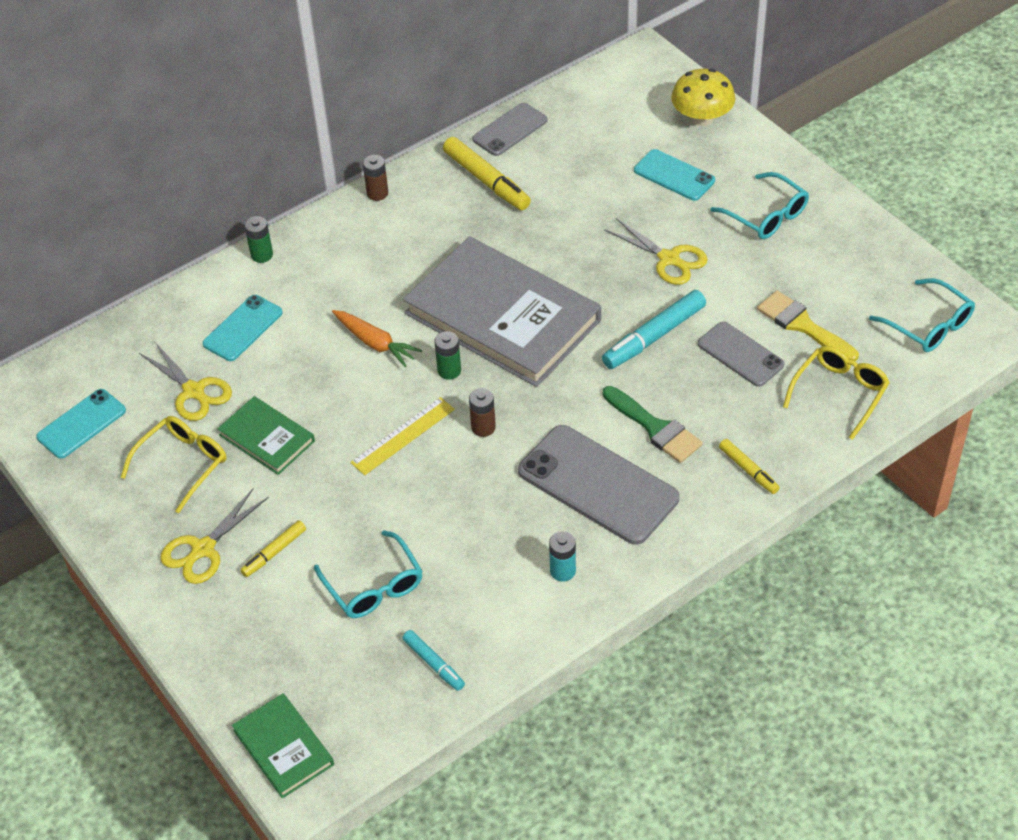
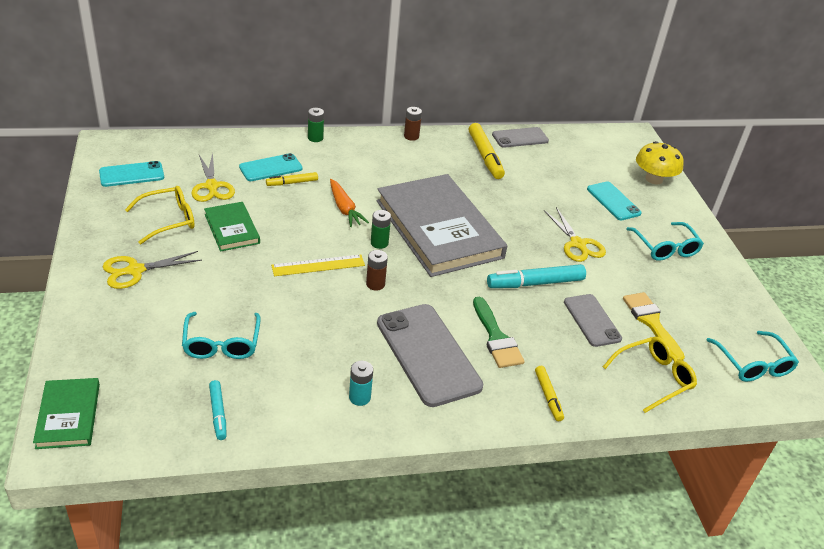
camera: 20 degrees right, 10 degrees down
yellow marker [240,520,306,577] -> yellow marker moved to [266,172,318,186]

